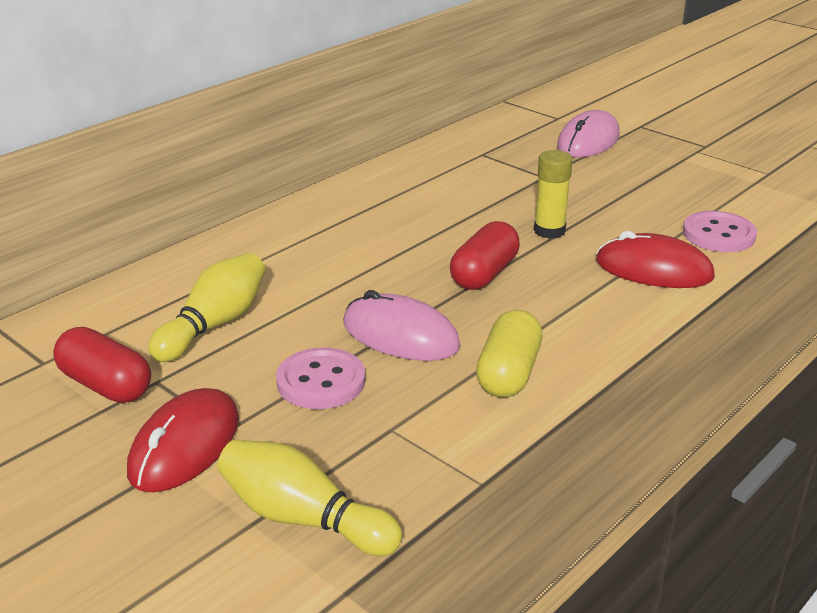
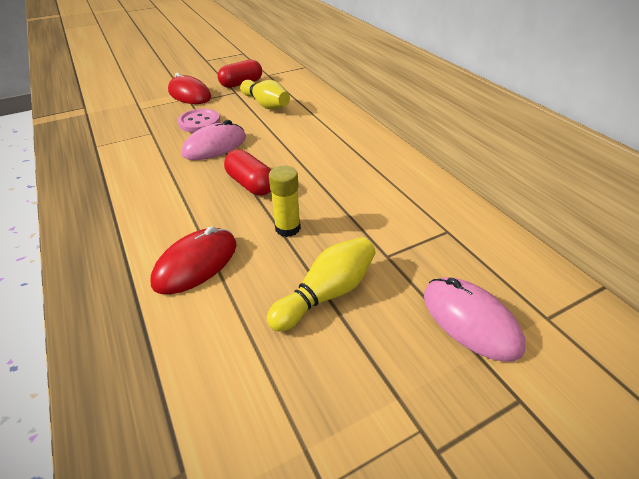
camera: 110 degrees right, 10 degrees up
yellow bowling pin [217,440,403,556] -> yellow bowling pin moved to [267,237,376,332]
yellow capsule [476,310,543,398] -> none
pink button [683,211,757,252] -> none

